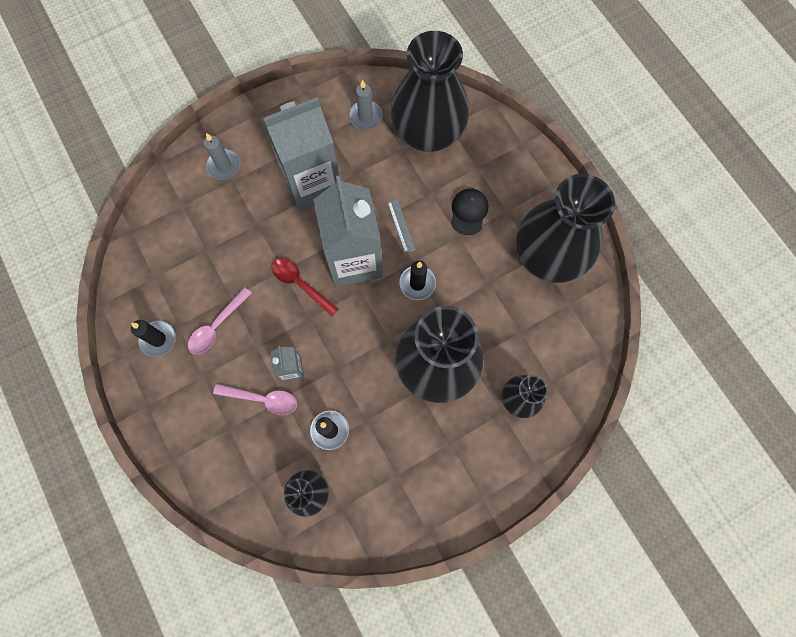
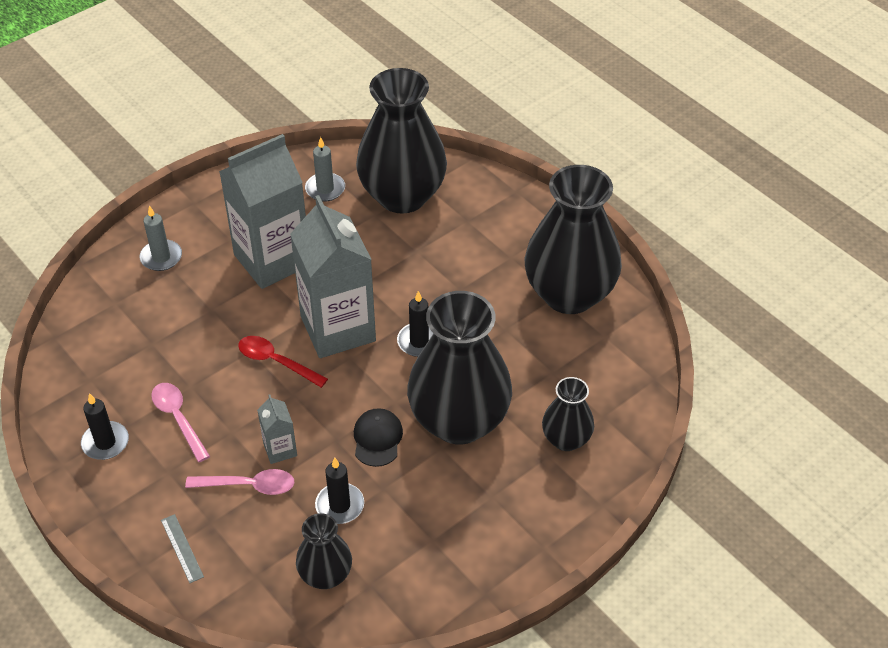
camera: 10 degrees left, 25 degrees down
pink spoon [188,287,252,354] -> pink spoon turned 120 degrees clockwise [151,383,210,462]
grey ruler [387,199,415,253] -> grey ruler moved to [161,514,204,583]
black cap [451,188,488,235] -> black cap moved to [354,408,403,467]

